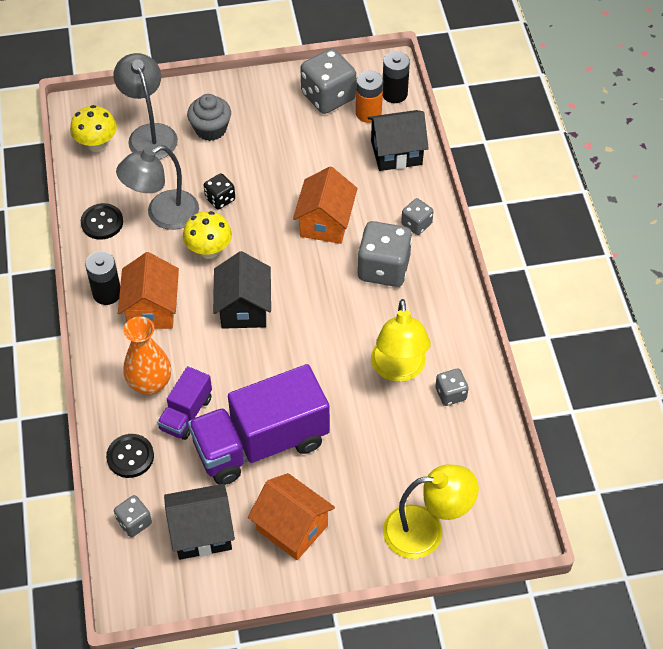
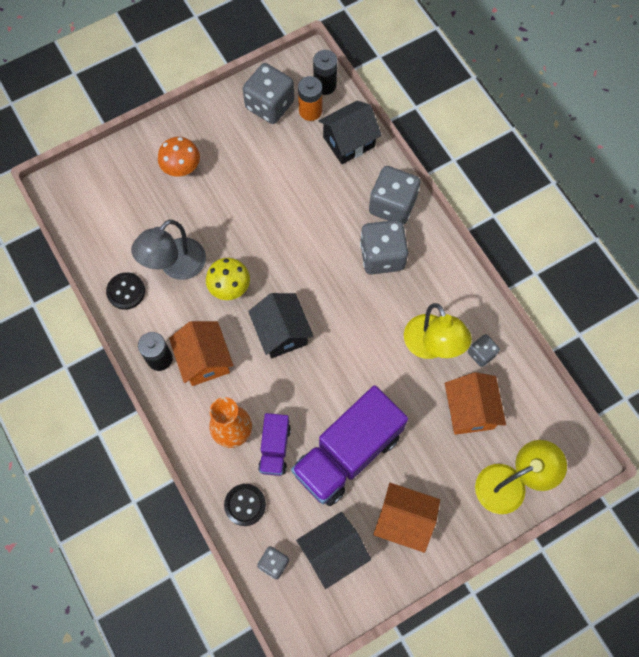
camera: 20 degrees left, 15 degrees up
yellow mushroom [70,105,117,152] -> none
grey lamp [114,53,178,159] -> none
grey cupcake [187,94,231,141] -> orange mushroom [158,137,200,177]
black dice [204,173,235,210] -> none
orange house [293,167,358,244] -> orange house moved to [445,372,506,435]
grey dice [401,198,433,235] -> grey dice [369,166,420,225], size x1.90

